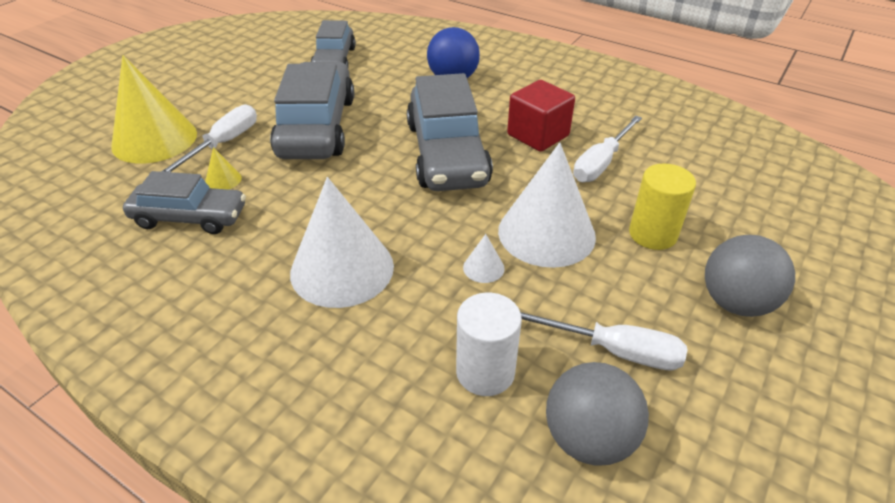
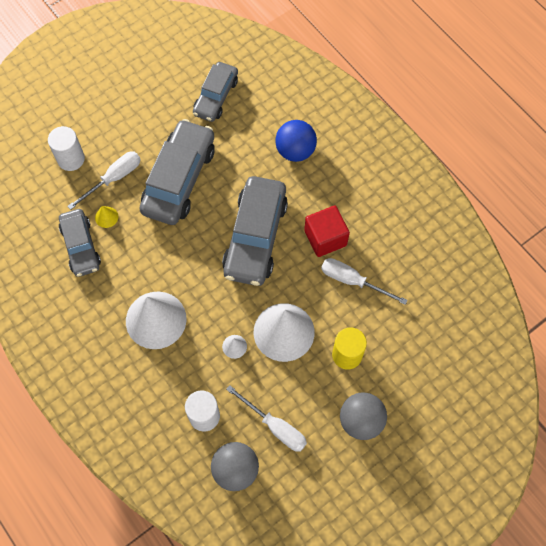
camera: 20 degrees right, 25 degrees up
yellow cone [111,55,197,163] -> white cylinder [48,126,85,171]
grey car [123,171,246,234] -> grey car turned 45 degrees clockwise [59,209,101,277]
white screwdriver [573,115,642,182] -> white screwdriver turned 60 degrees clockwise [321,258,408,305]

